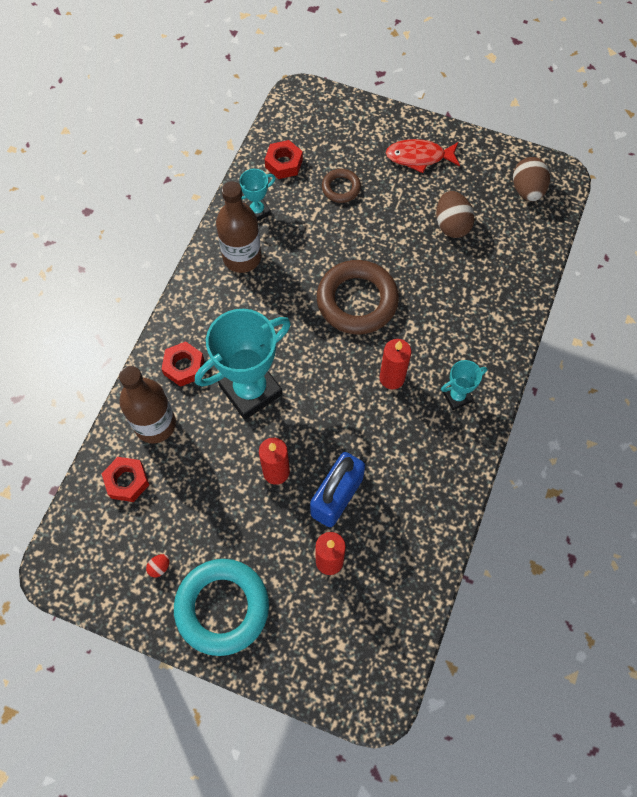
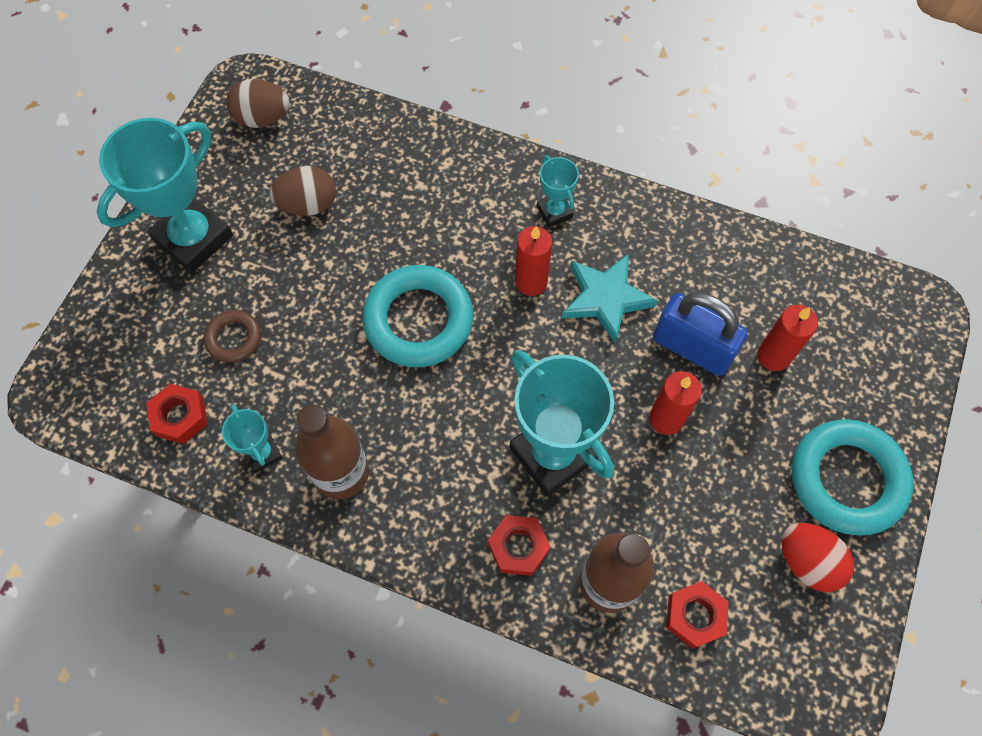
camera: 90 degrees left, 0 degrees up
red egg [146,554,170,577] -> red egg [781,523,854,592], size x2.22
brown ring [317,260,399,334] -> turquoise ring [362,265,473,367]
red fish [386,139,460,173] -> turquoise trophy [97,118,233,273]
none -> turquoise star [562,254,658,343]

